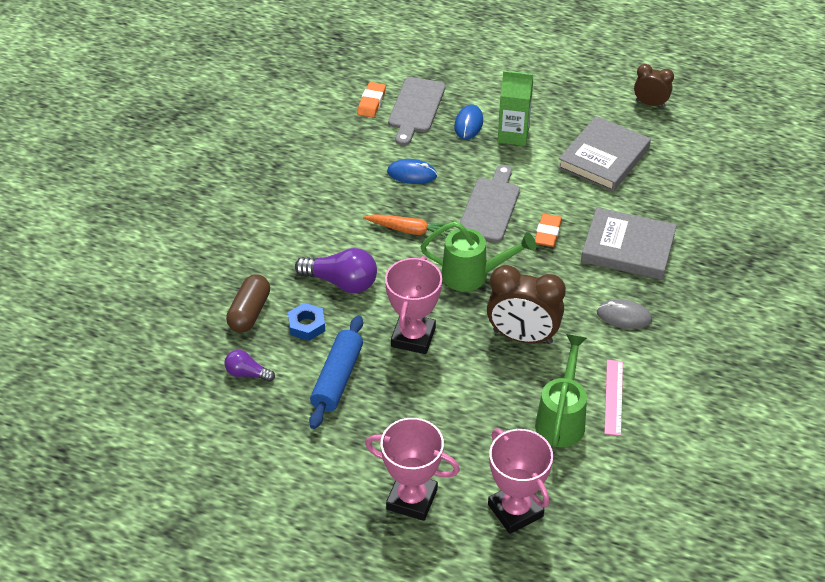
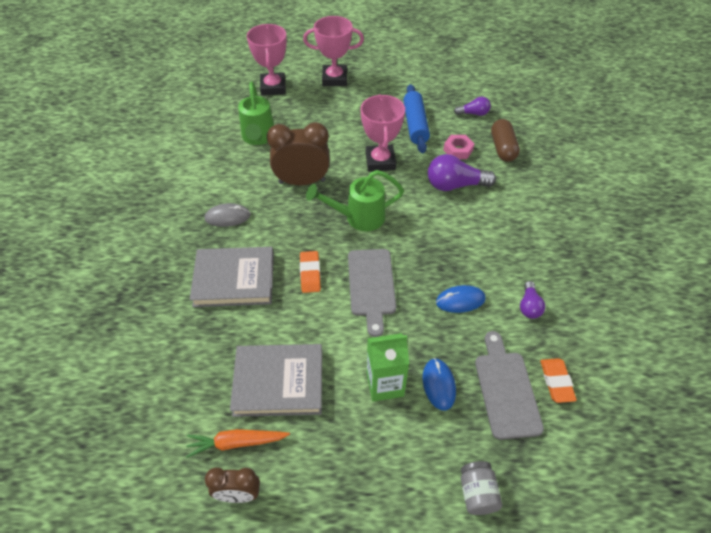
camera: 160 degrees right, 5 degrees up
blue nut [288,303,325,341] -> pink nut [443,135,475,159]
orange carrot [363,214,451,238] -> orange carrot moved to [186,429,290,458]
pink trophy [488,429,553,534] -> pink trophy turned 45 degrees clockwise [247,24,287,96]
grey book [558,116,651,192] -> grey book turned 75 degrees clockwise [230,344,322,417]
pink ruler [604,360,623,436] -> none
none -> grey jar [461,461,502,515]
none -> purple light bulb [520,281,545,319]

